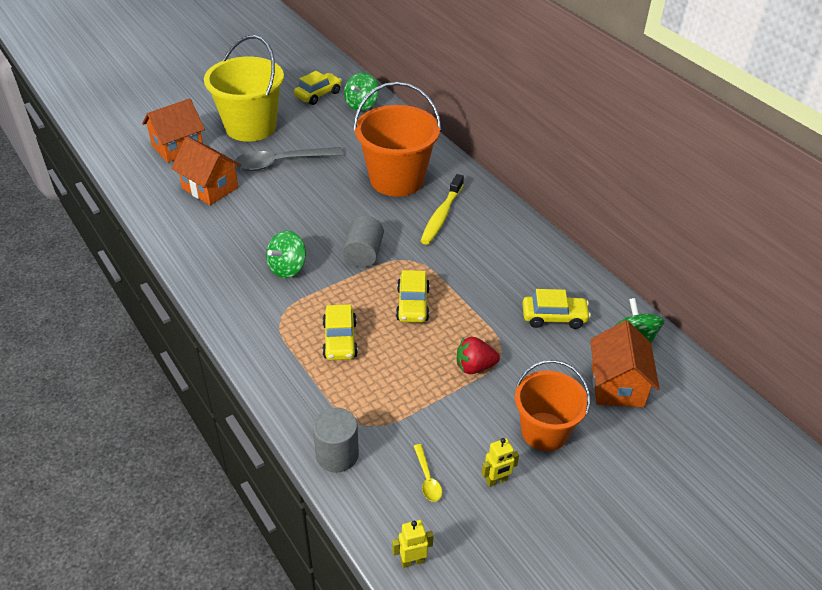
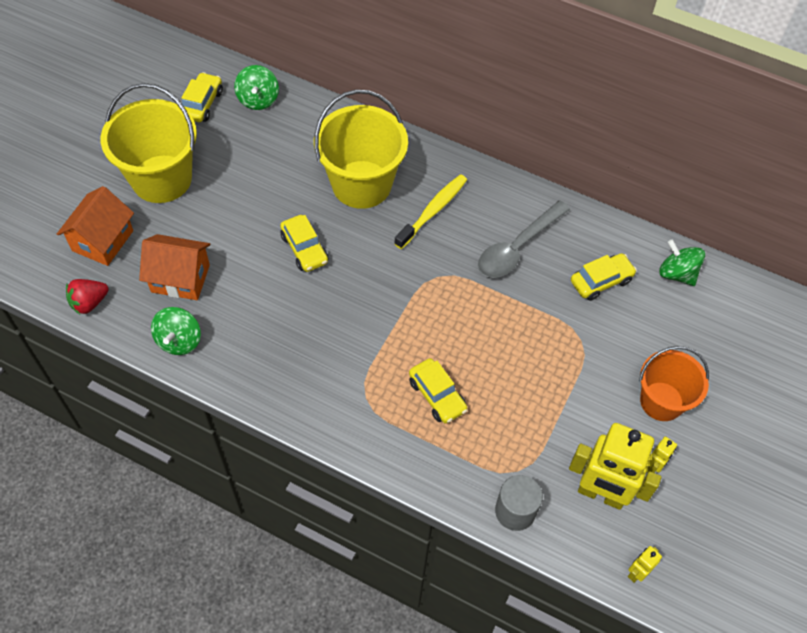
camera: 30 degrees left, 15 degrees up
grey spoon [234,147,343,171] -> grey spoon moved to [478,201,570,278]
green spinning top [266,231,306,278] -> green spinning top moved to [151,307,201,355]
grey cylinder [342,216,384,268] -> none
orange bucket [353,82,441,197] -> yellow bucket [314,90,408,209]
yellow car [396,270,430,323] -> yellow car moved to [280,215,328,272]
yellow spoon [414,444,442,502] -> yellow robot [569,423,661,510]
yellow toothbrush [421,174,464,245] -> yellow toothbrush turned 135 degrees counterclockwise [394,174,467,249]
red strawberry [457,337,500,374] -> red strawberry moved to [66,279,109,314]
orange house [590,320,660,407] -> none

